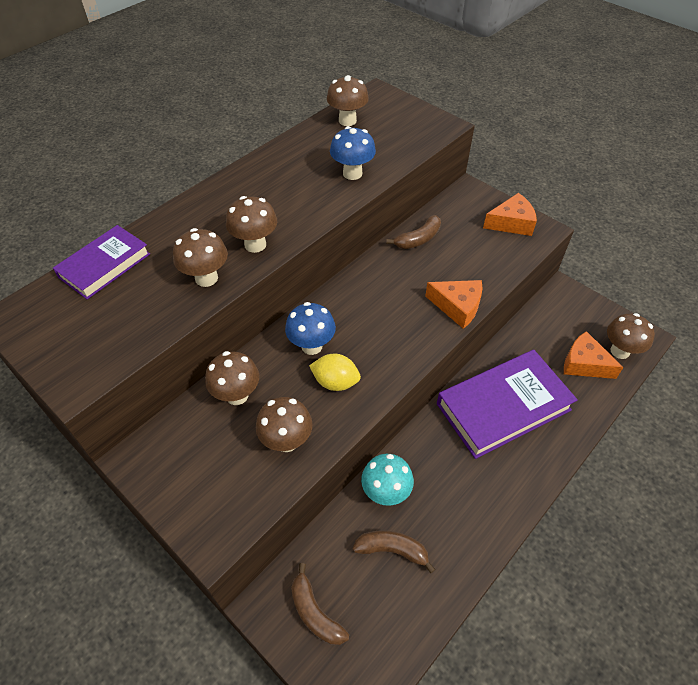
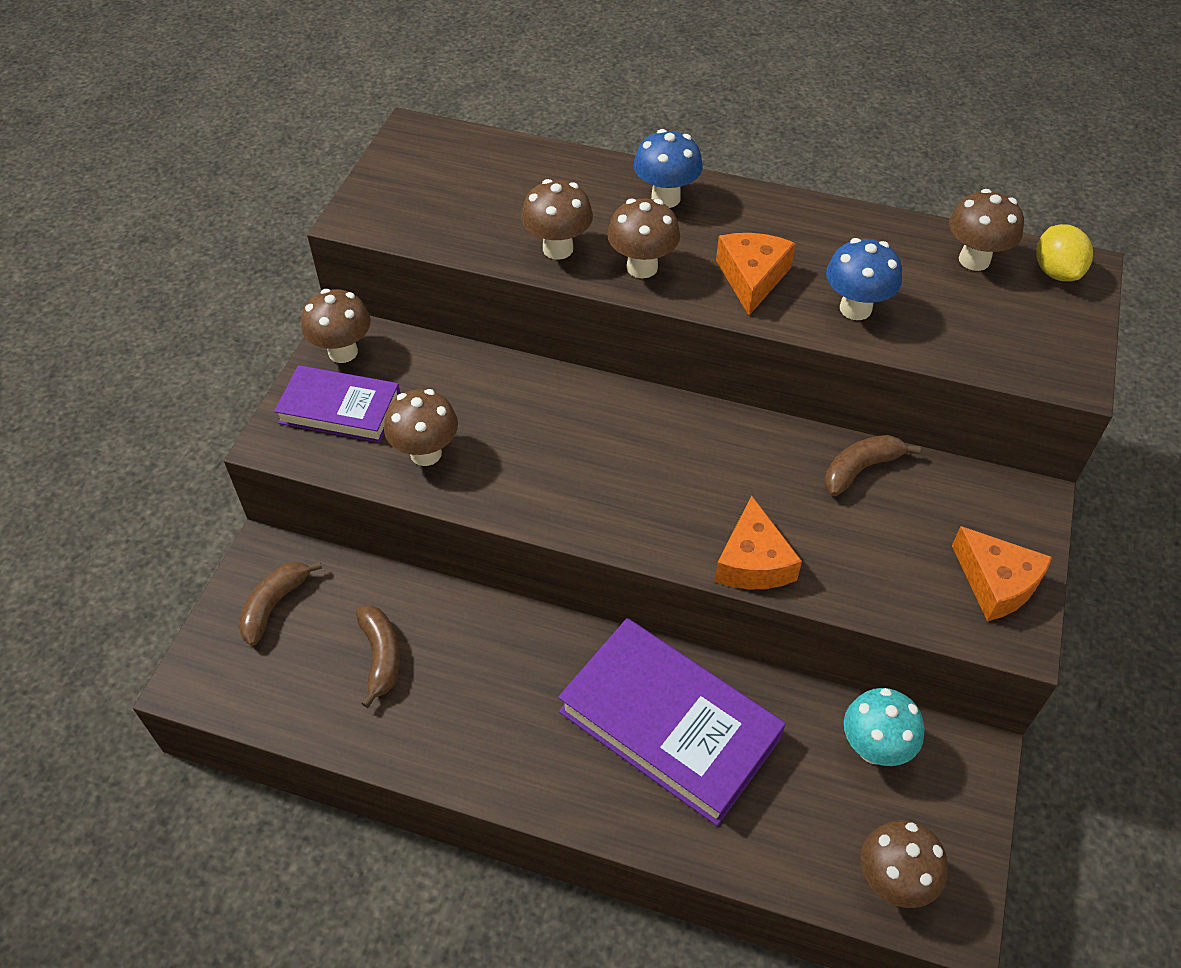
camera: 65 degrees right, 0 degrees up
purple book [53,225,150,299] -> purple book moved to [274,365,400,443]
brown mushroom [205,351,259,405] -> brown mushroom moved to [301,289,371,363]
blue mushroom [285,302,336,355] -> blue mushroom moved to [634,129,703,208]
yellow lemon [309,354,361,391] -> yellow lemon moved to [1036,224,1093,281]
turquoise mushroom [361,454,414,506] -> turquoise mushroom moved to [844,688,925,766]
brown banana [386,215,441,249] -> brown banana turned 120 degrees clockwise [824,435,921,496]
orange cheese [564,331,624,379] -> orange cheese moved to [716,233,796,315]

